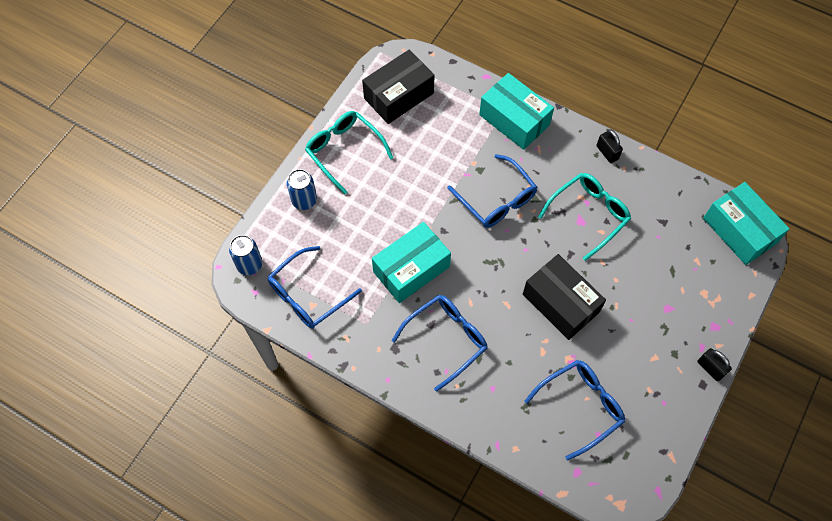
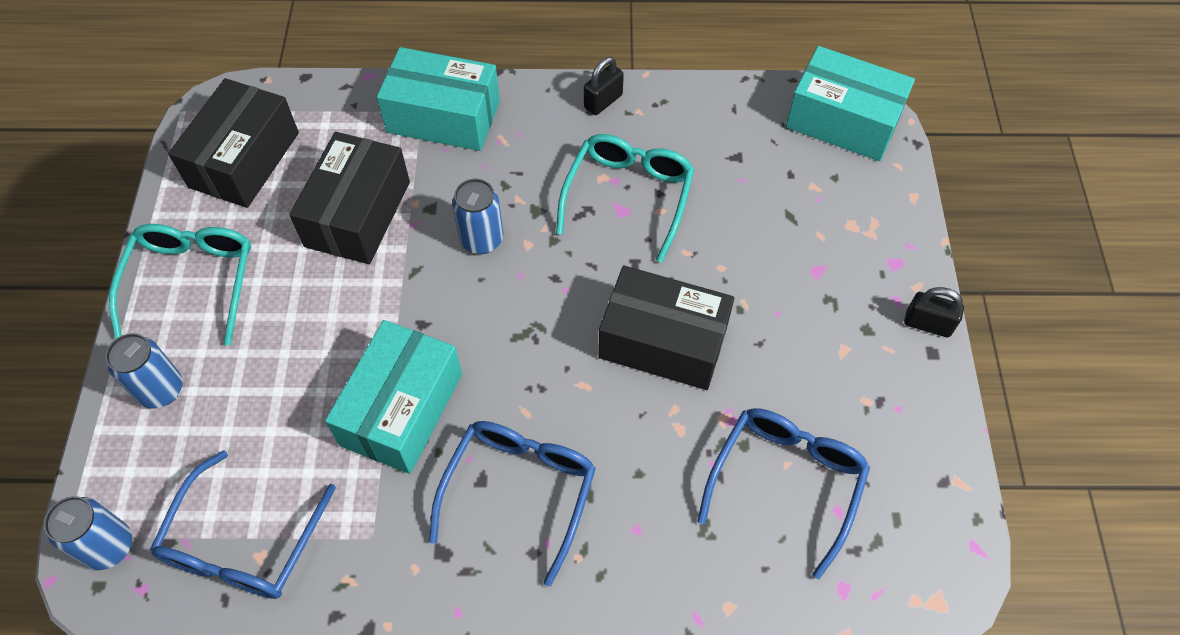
camera: 30 degrees left, 5 degrees down
turquoise glasses [305,111,393,195] -> turquoise glasses turned 75 degrees clockwise [109,224,251,345]
blue glasses [447,154,537,228] -> blue can [452,179,503,254]
black padlock [597,129,623,163] -> black padlock turned 75 degrees counterclockwise [584,57,624,115]
none -> black box [289,132,410,264]

